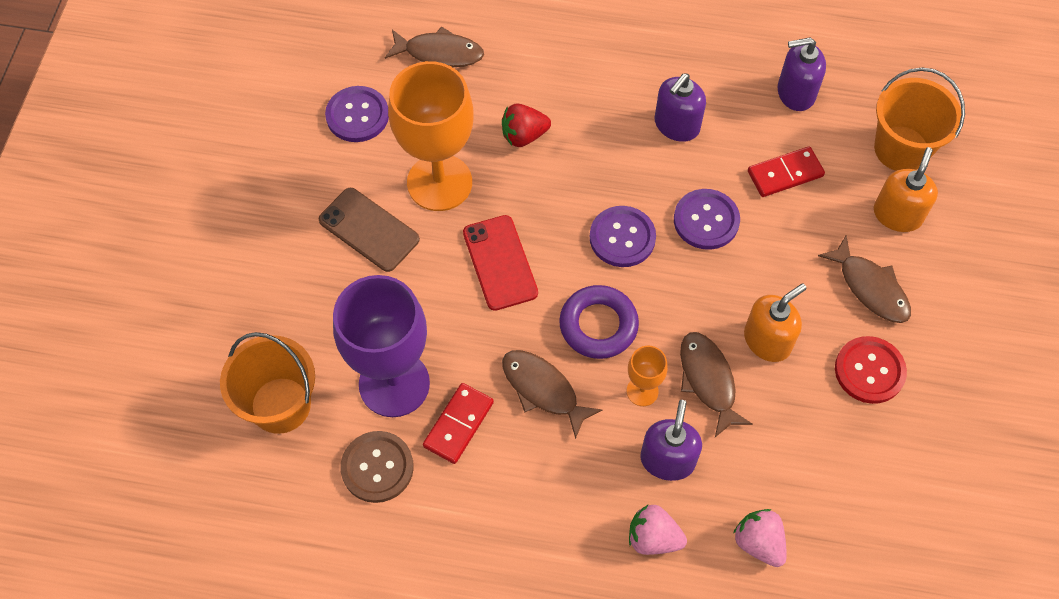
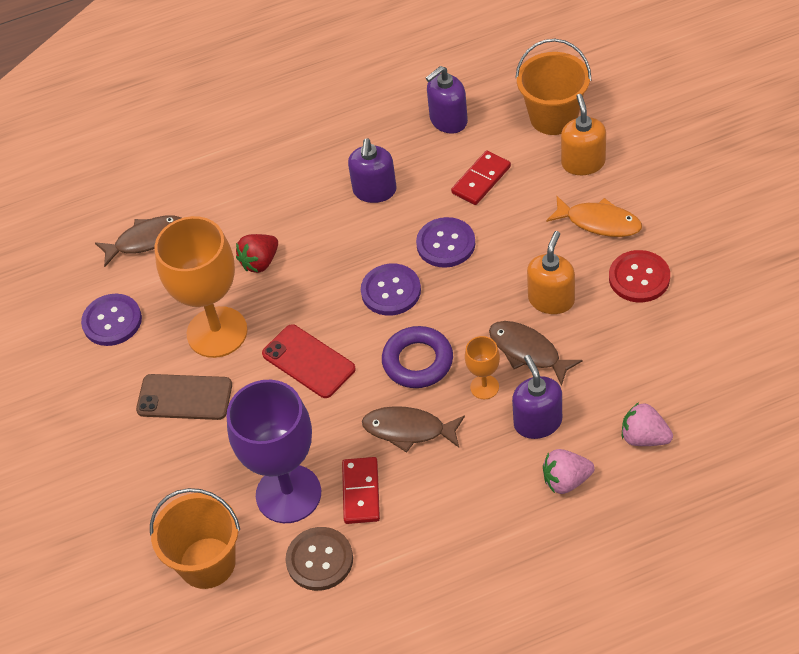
camera: 25 degrees left, 10 degrees down
brown fish [818,236,911,323] -> orange fish [546,196,642,237]

